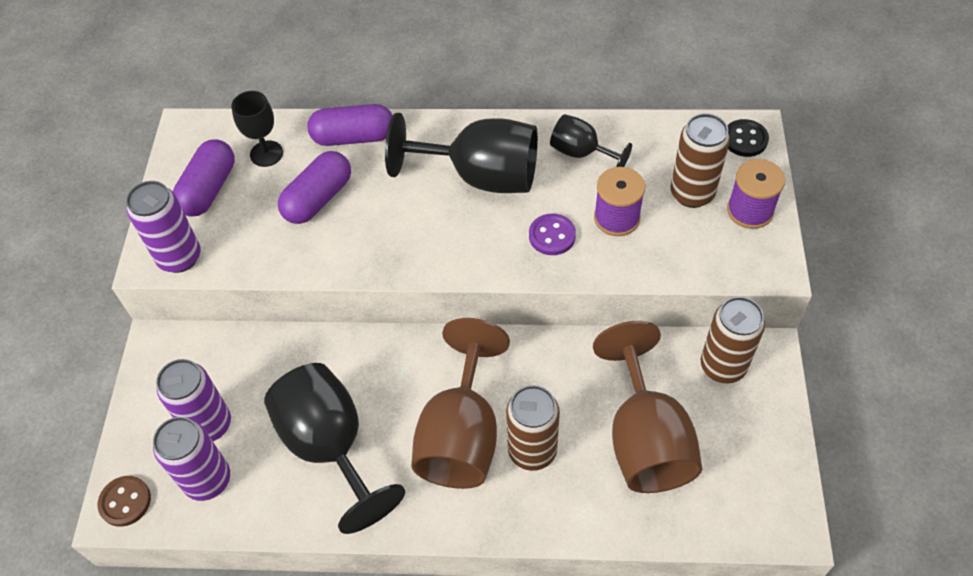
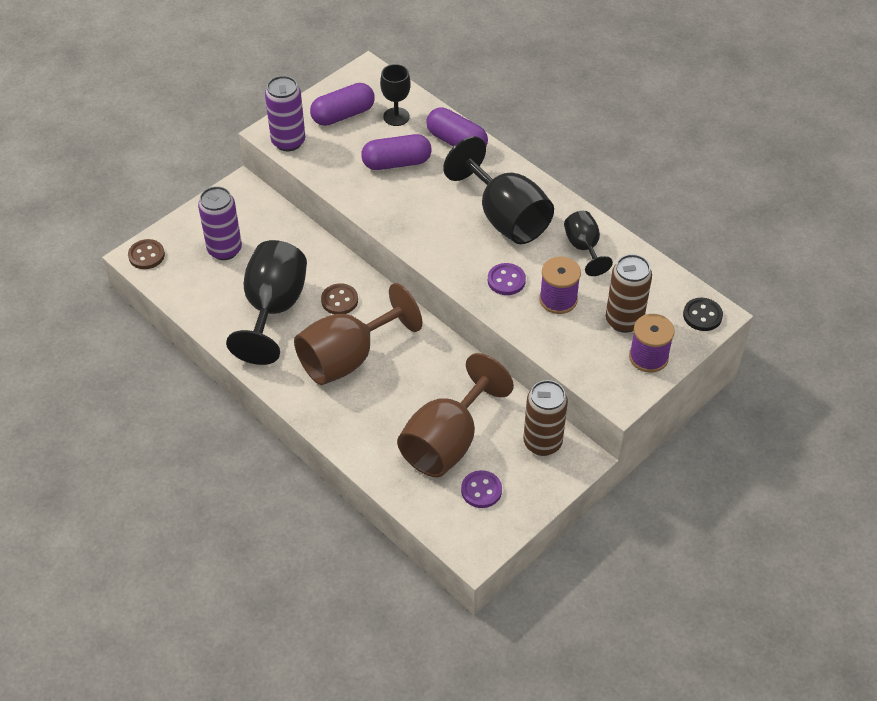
camera: 40 degrees right, 5 degrees down
purple can [153,417,230,501] -> none
brown can [506,385,560,471] -> none
none -> brown button [321,283,358,314]
none -> purple button [461,470,502,508]

